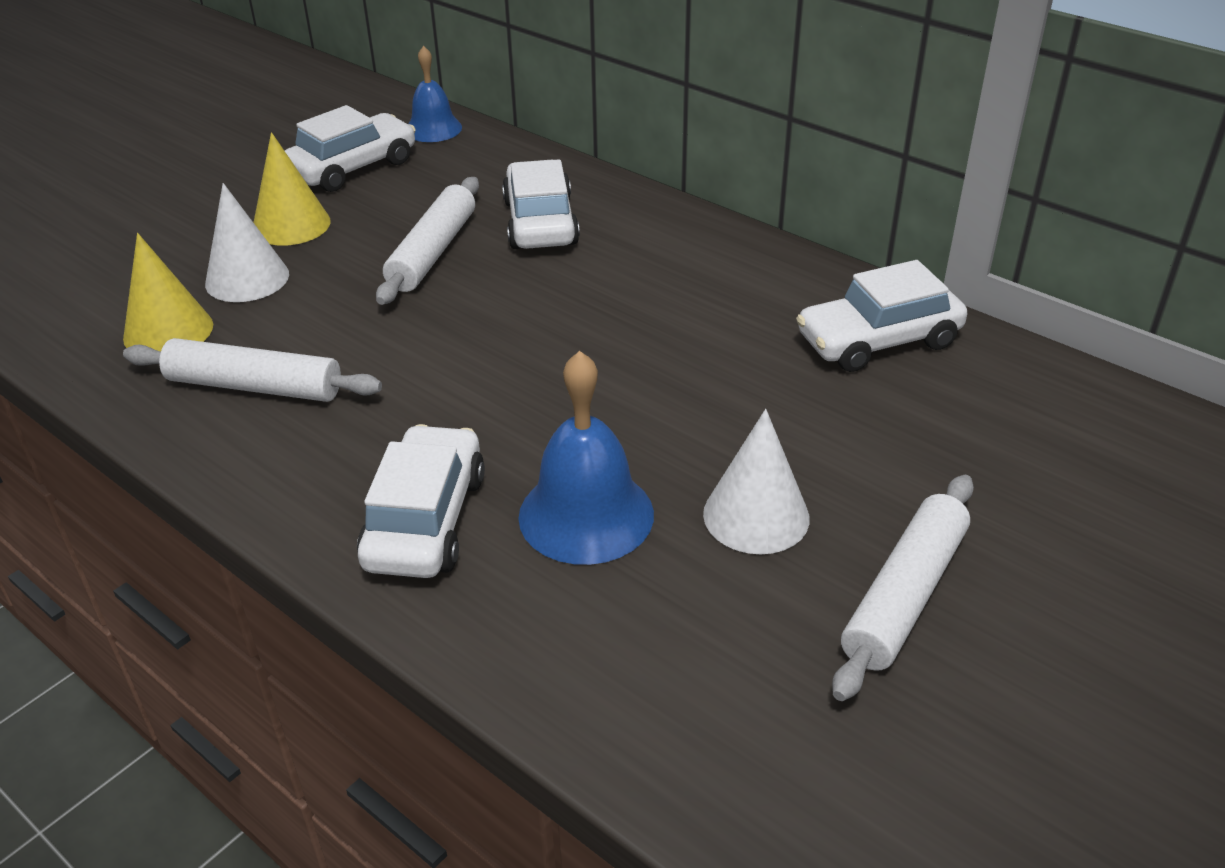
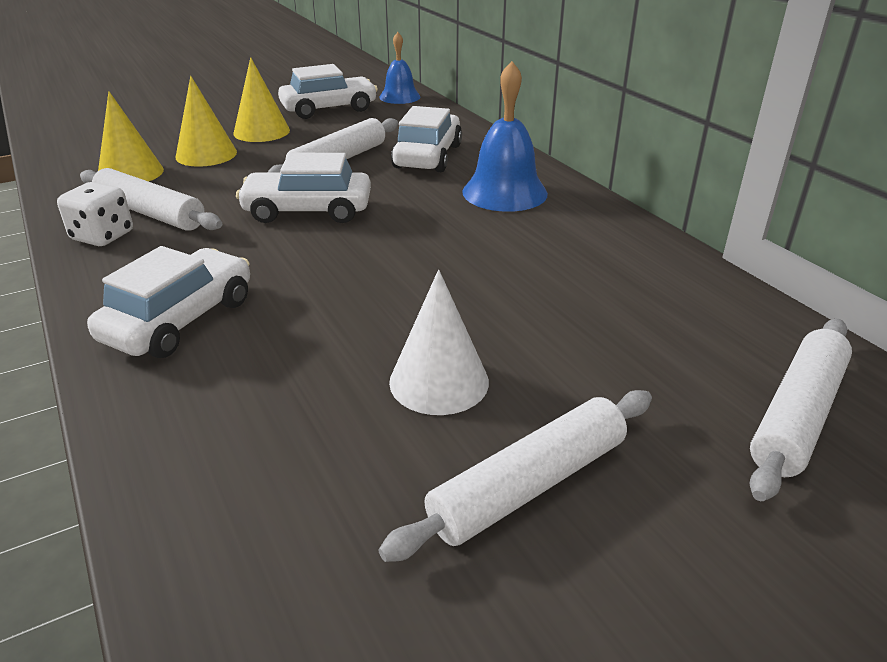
camera: 20 degrees right, 5 degrees down
white cone [205,183,289,302] -> yellow cone [175,76,237,167]
blue bell [518,351,654,565] -> blue bell moved to [462,61,548,212]
white car [796,260,967,372] -> white car moved to [236,153,371,223]
none -> white dice [57,182,133,246]
none -> white rolling pin [749,319,852,501]

